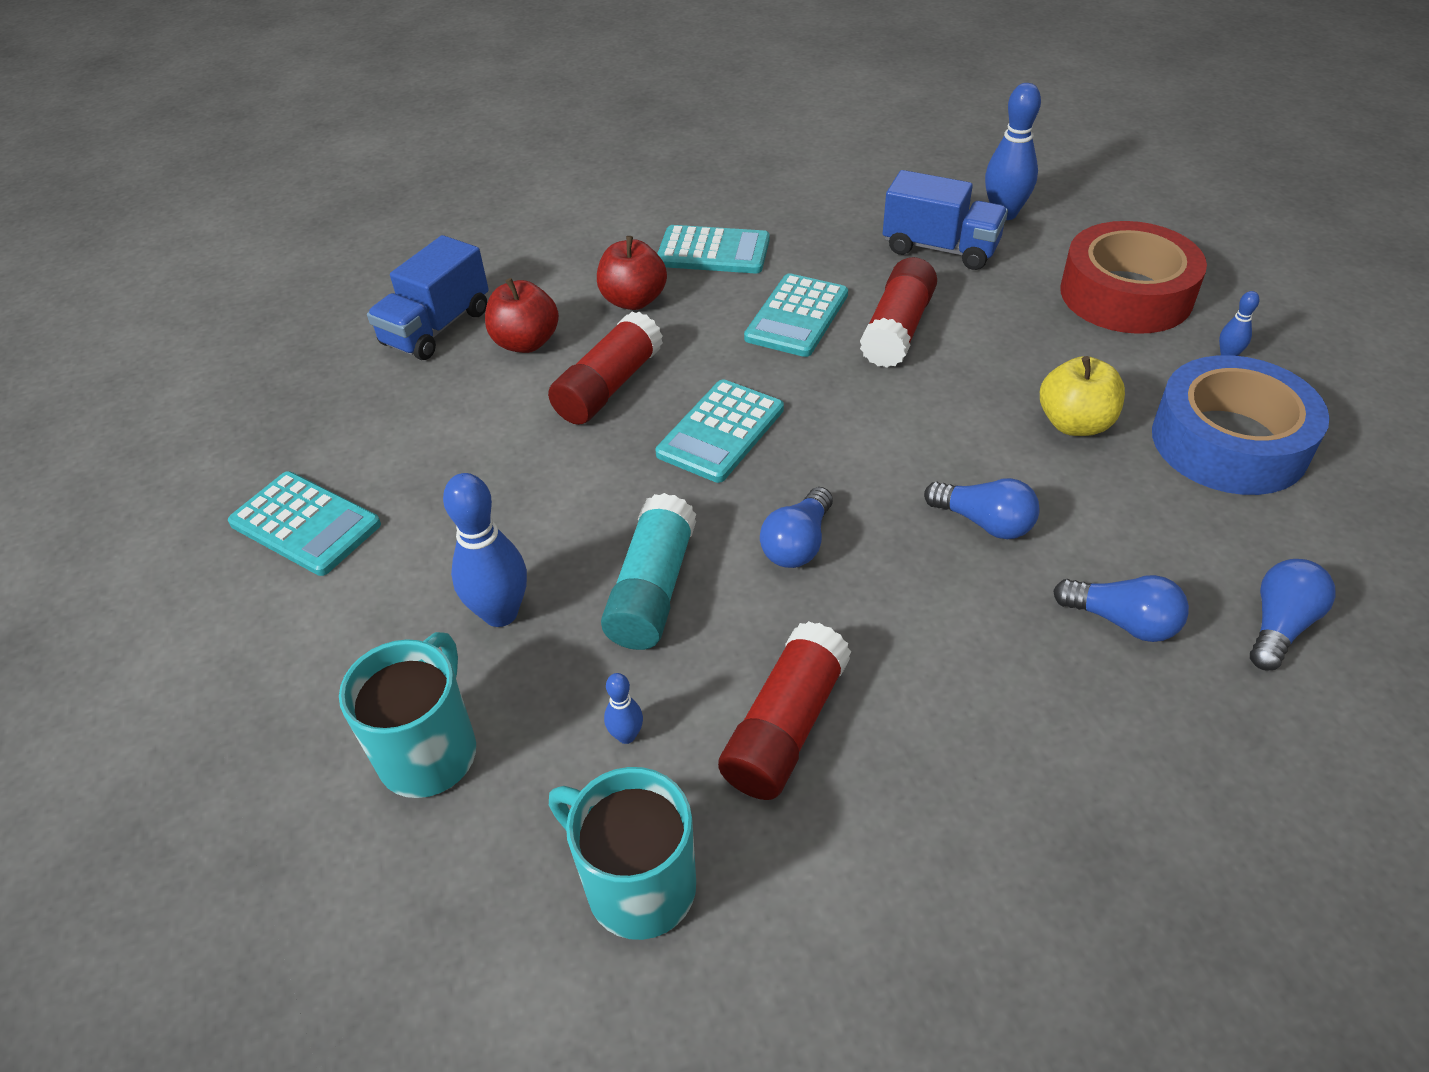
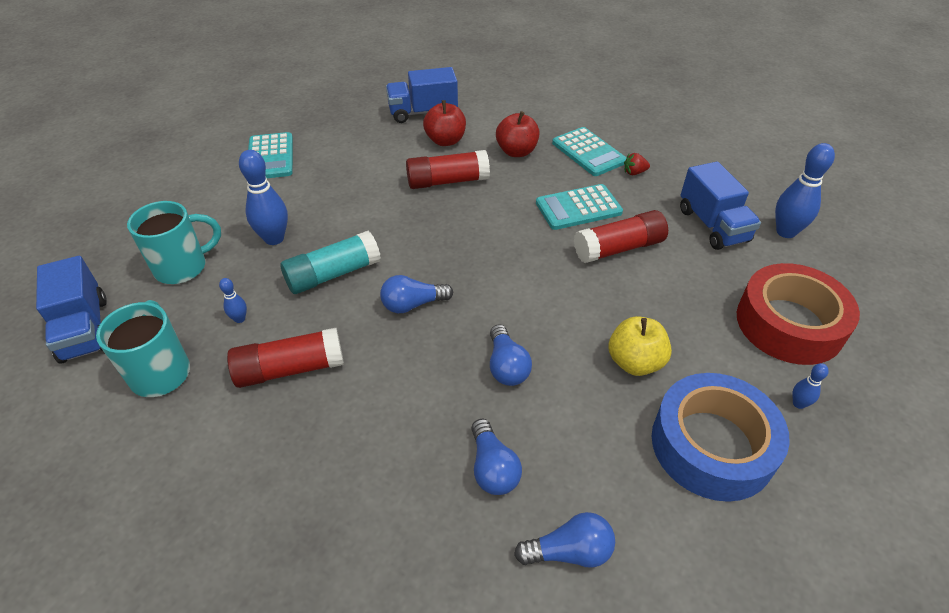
camera: 45 degrees right, 0 degrees up
turquoise calculator [655,379,784,483] -> none
none -> blue truck [36,256,107,364]
none -> red strawberry [624,153,650,175]

